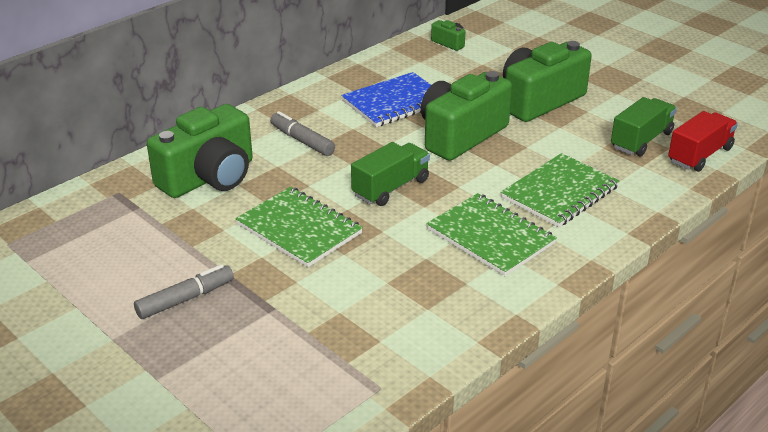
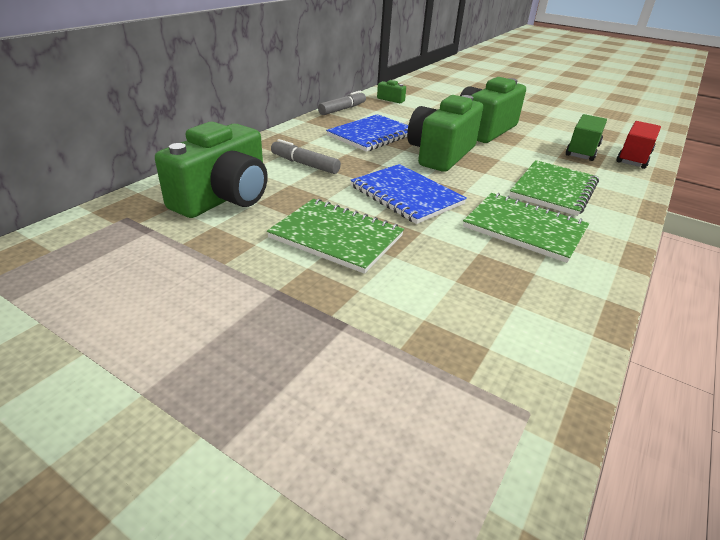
camera: 15 degrees left, 0 degrees up
grey marker [134,264,234,319] -> grey marker moved to [318,91,366,115]
green truck [351,142,430,206] -> blue notebook [351,164,467,224]

